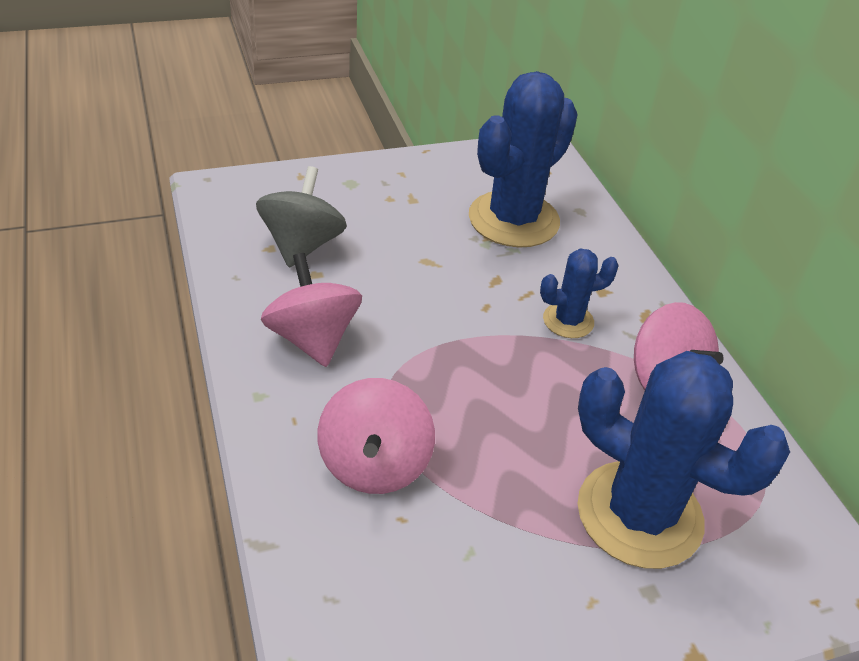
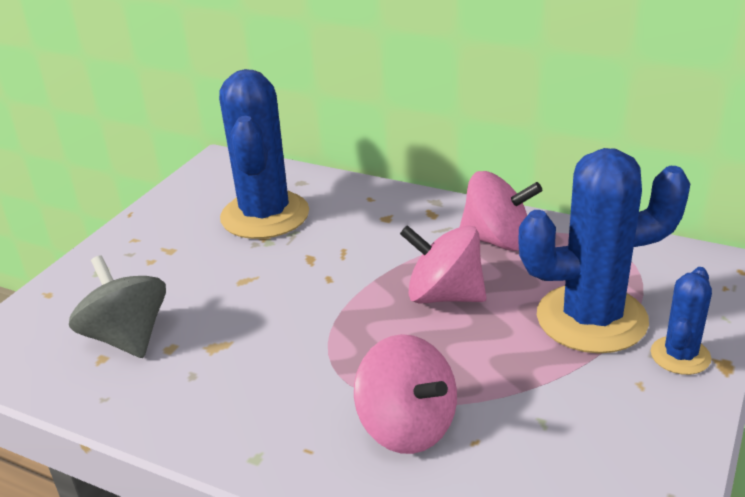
camera: 40 degrees left, 10 degrees down
pink spinning top [261,253,362,367] -> pink spinning top moved to [400,225,486,303]
blue cactus [540,248,619,338] -> blue cactus moved to [651,267,712,375]

